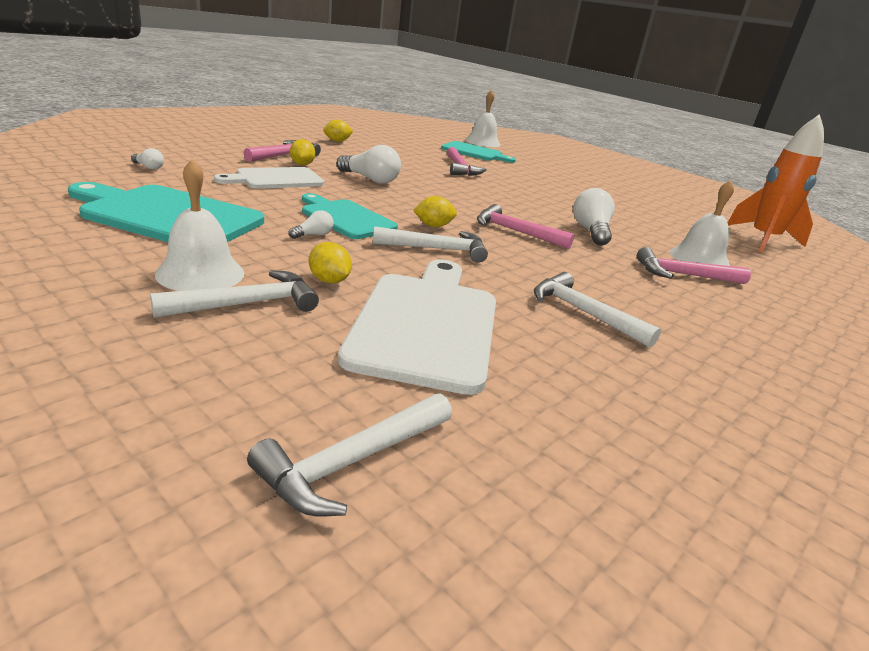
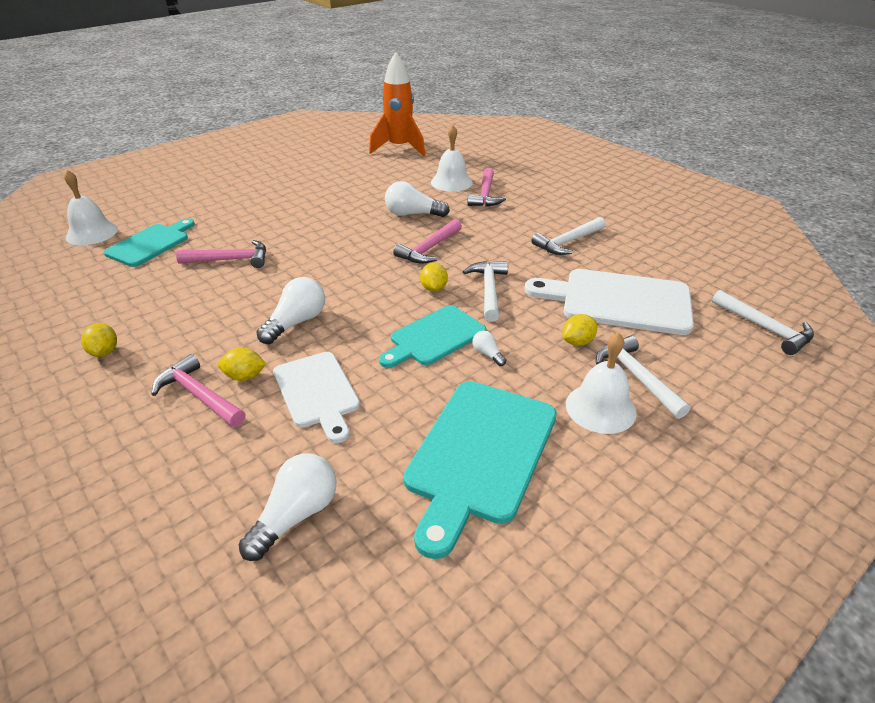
camera: 80 degrees left, 10 degrees up
white light bulb [131,148,164,170] -> white light bulb [239,453,337,561], size x2.01

